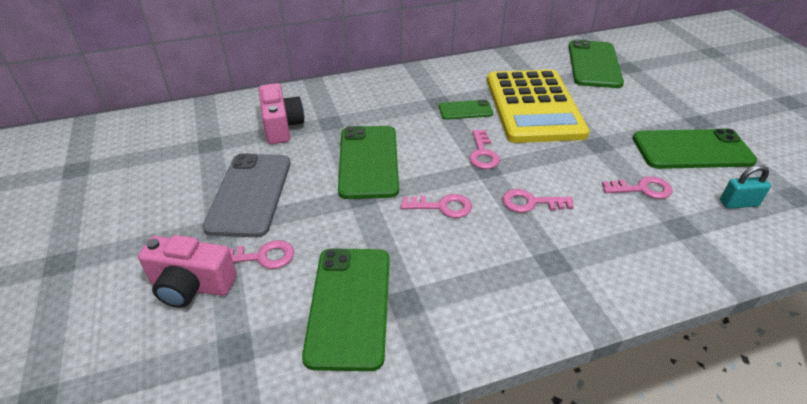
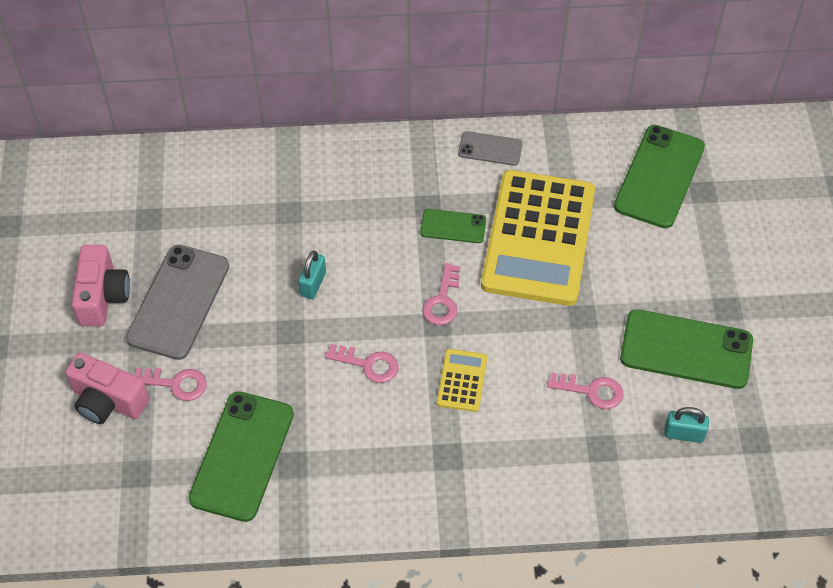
camera: 15 degrees right, 15 degrees up
pink camera [259,83,304,144] -> pink camera moved to [72,245,130,326]
green phone [338,126,399,199] -> turquoise padlock [298,251,326,299]
pink key [502,189,574,213] -> yellow calculator [437,349,487,412]
none -> grey phone [458,131,523,166]

